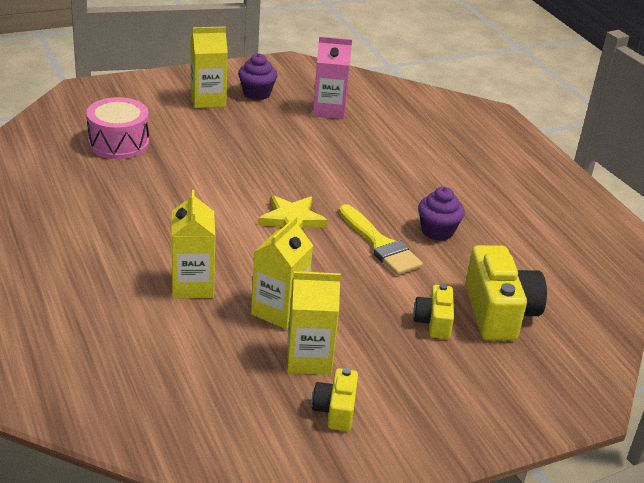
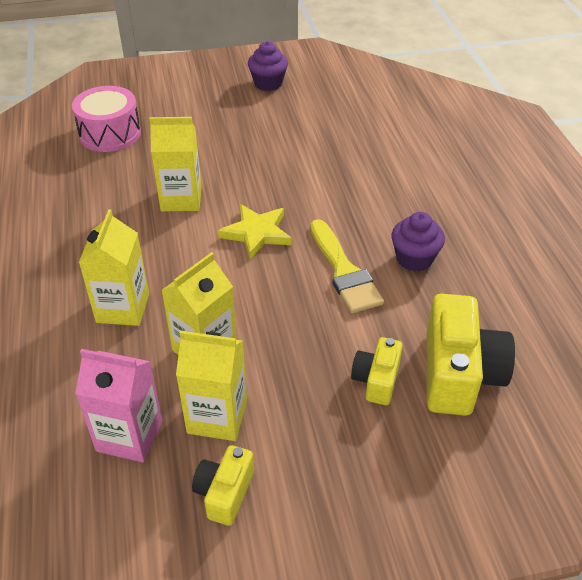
camera: 15 degrees right, 10 degrees up
yellow carton [190,26,228,108] -> yellow carton moved to [149,117,202,211]
pink carton [313,36,352,119] -> pink carton moved to [75,349,162,463]

